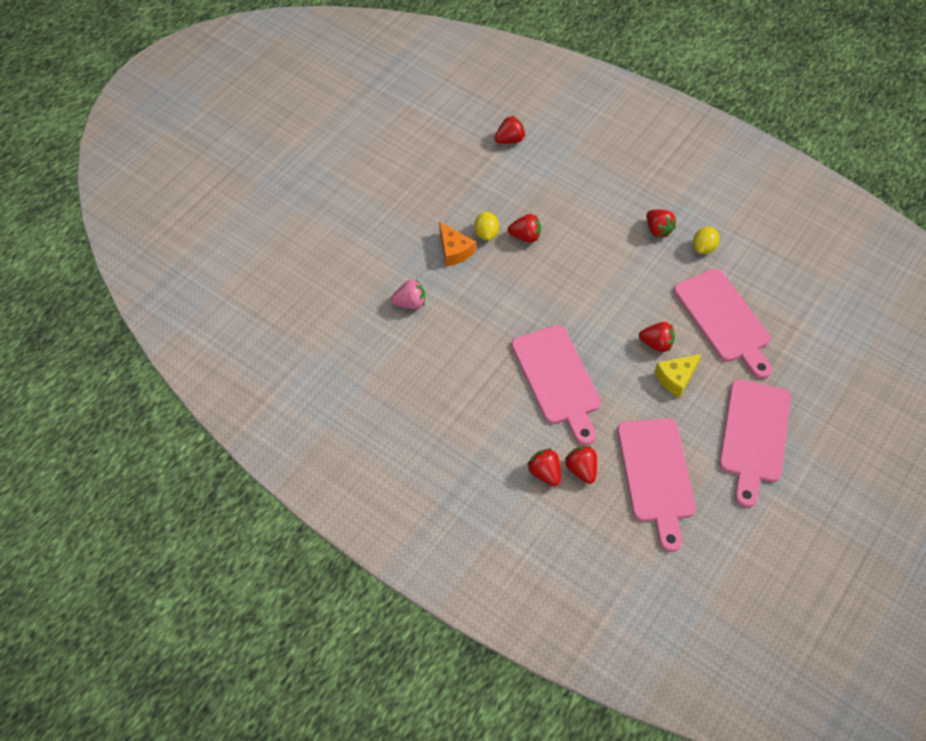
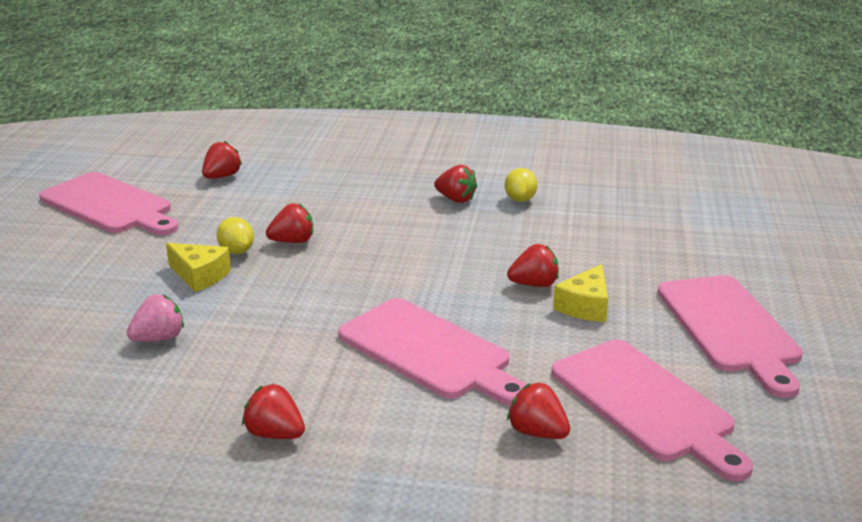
camera: 25 degrees left, 30 degrees down
orange cheese [439,222,476,267] -> yellow cheese [166,243,231,292]
red strawberry [527,449,561,486] -> red strawberry moved to [242,384,305,439]
pink cutting board [673,269,772,379] -> pink cutting board moved to [39,172,178,235]

